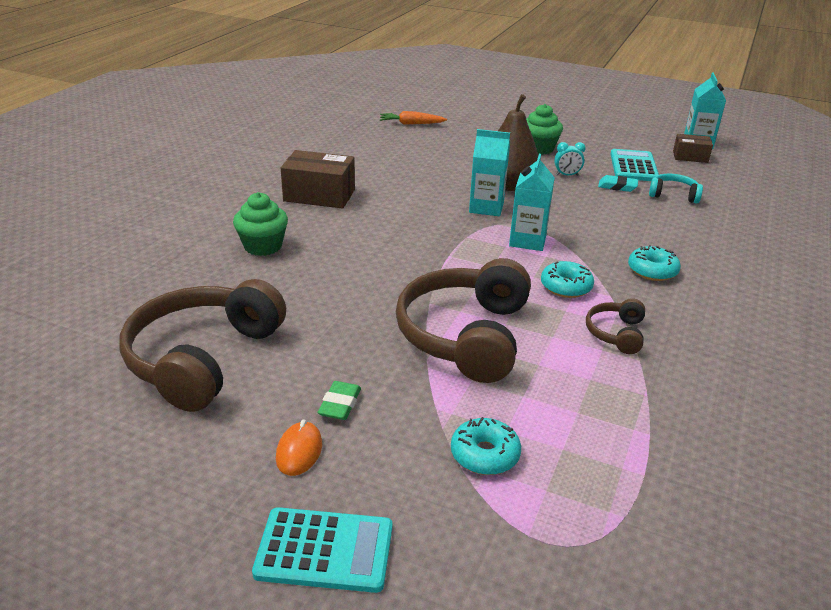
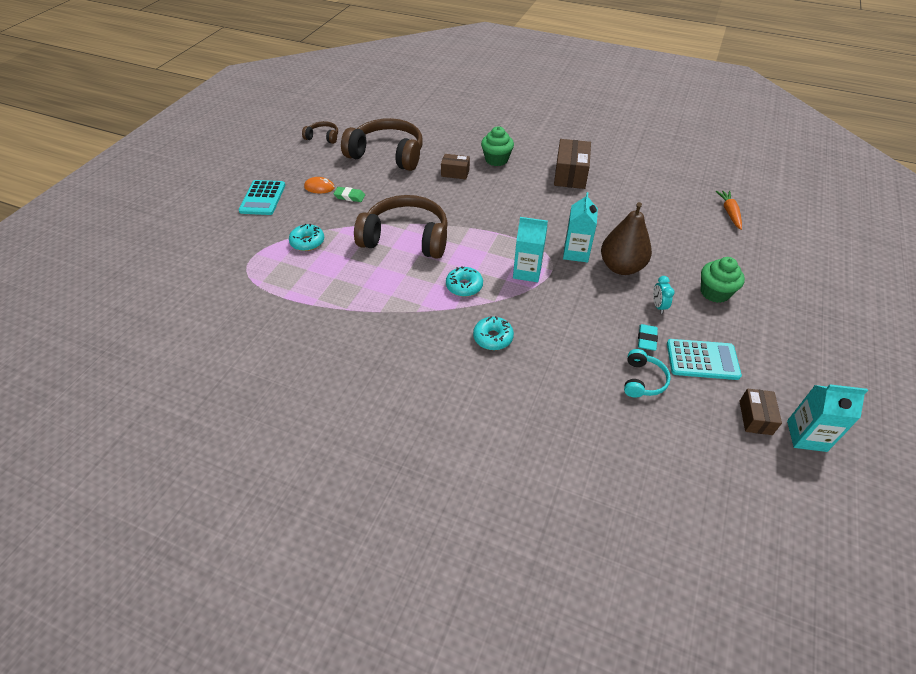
camera: 90 degrees right, 15 degrees up
brown headphones [586,298,645,354] -> brown headphones moved to [302,121,338,144]
none -> brown box [441,154,470,179]

